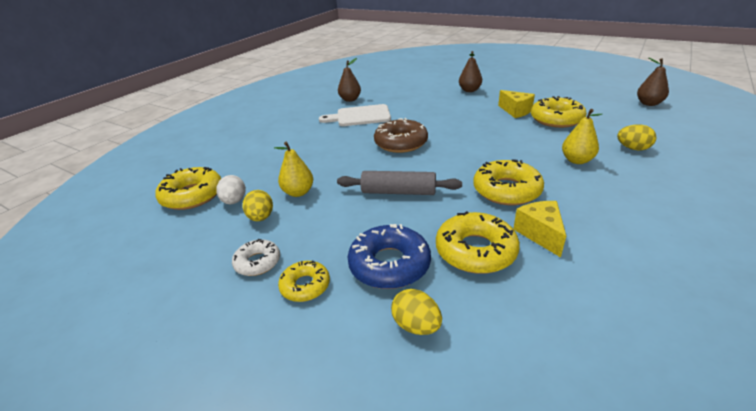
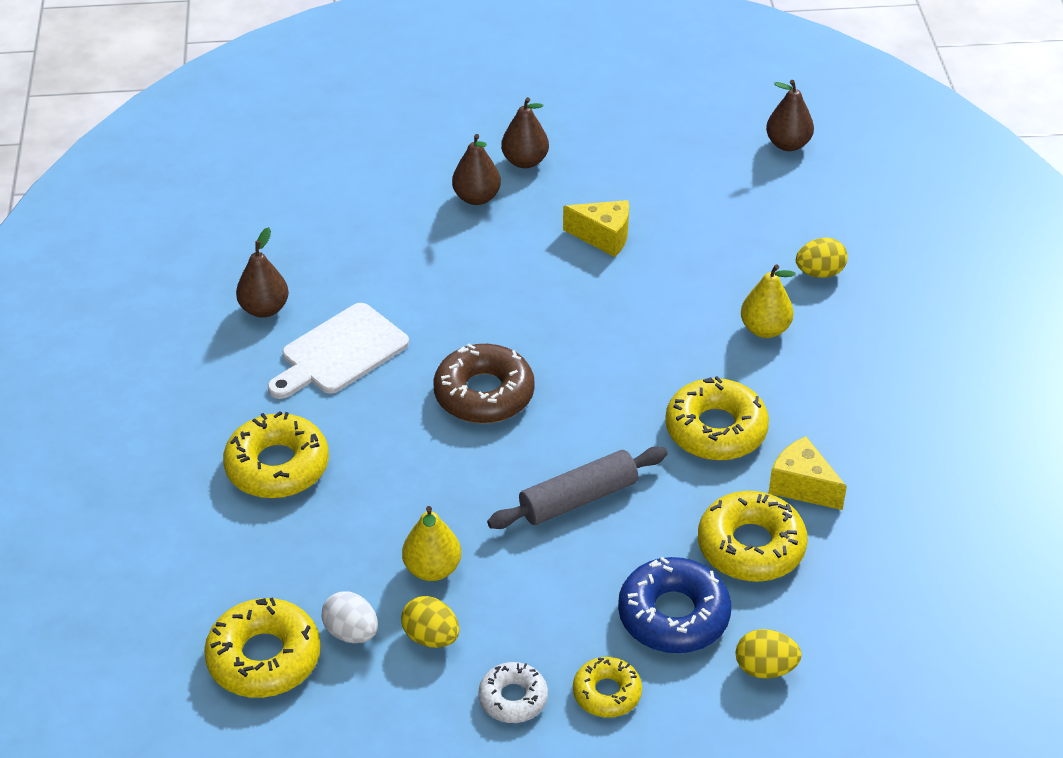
camera: 40 degrees left, 10 degrees up
yellow donut [531,96,587,128] -> yellow donut moved to [223,411,329,498]
none -> brown pear [501,97,549,168]

